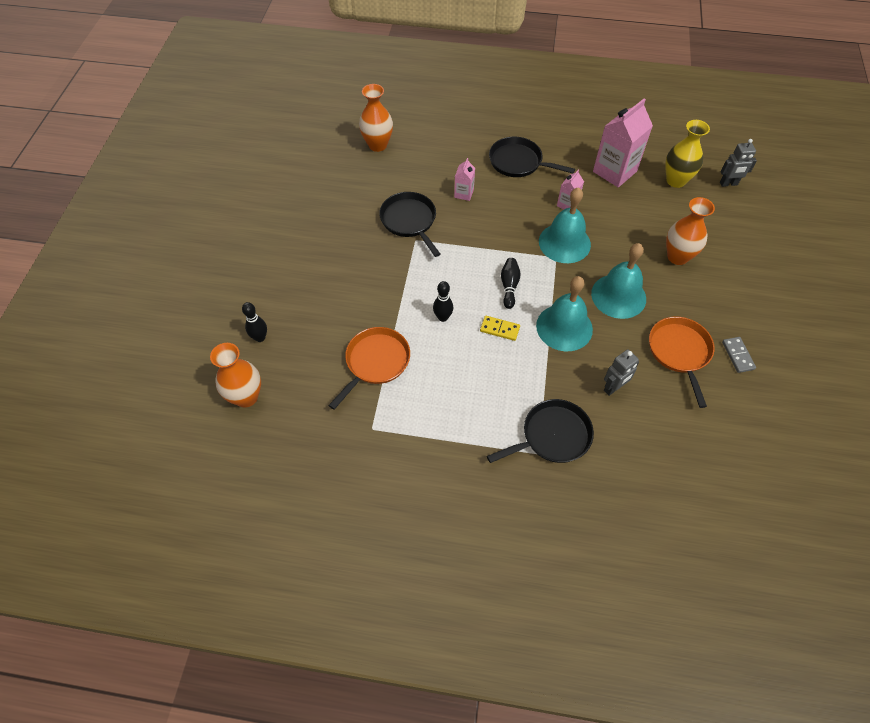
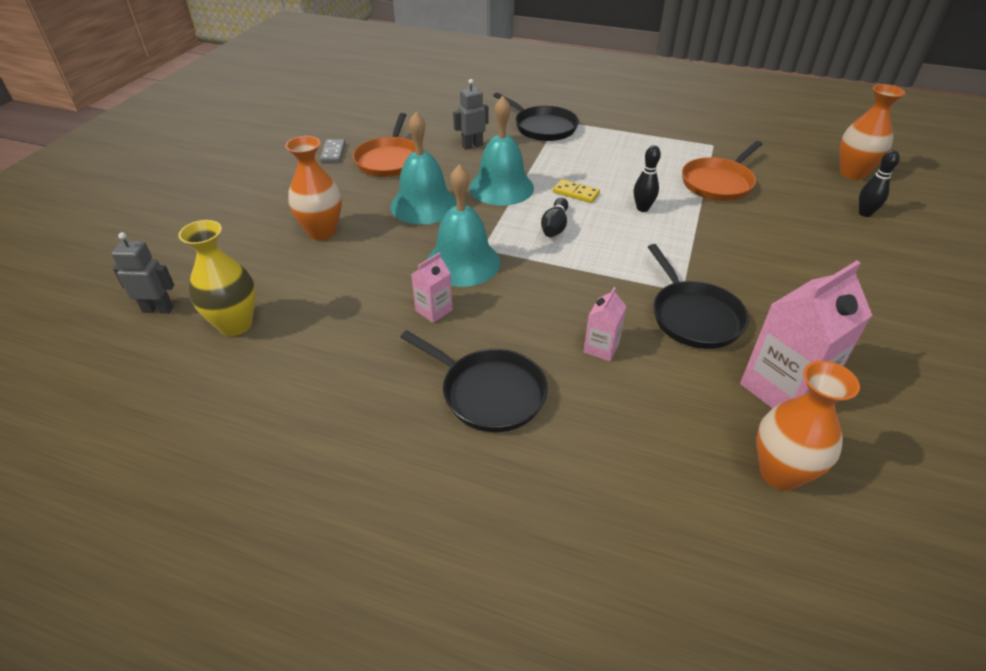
camera: 170 degrees left, 15 degrees down
black pan [487,399,594,463] -> black pan turned 120 degrees counterclockwise [493,93,579,141]
pink carton [593,99,653,187] -> pink carton moved to [740,261,872,409]

